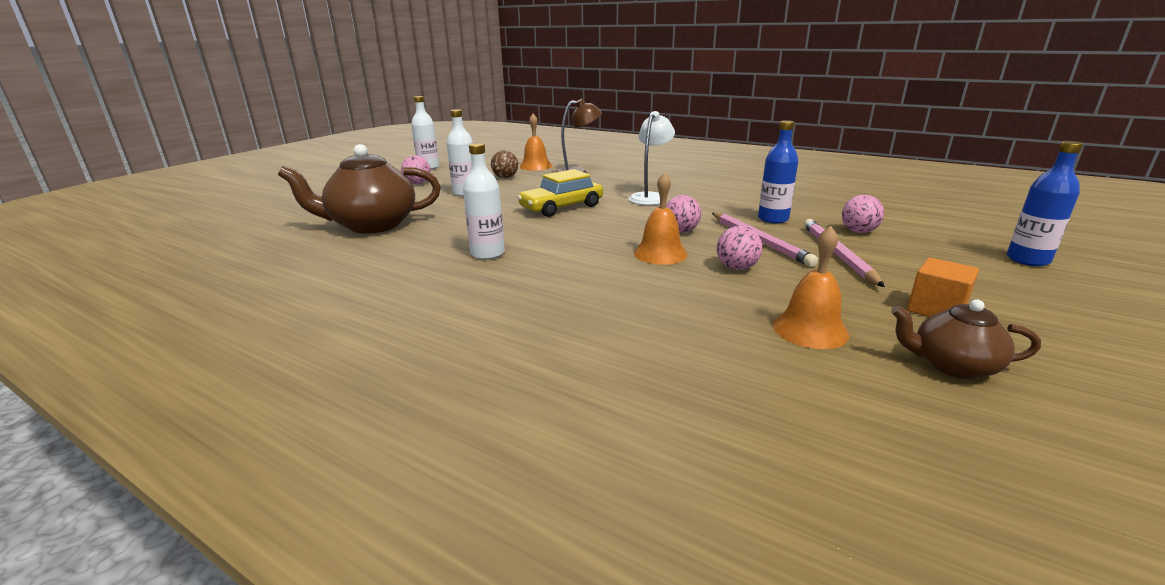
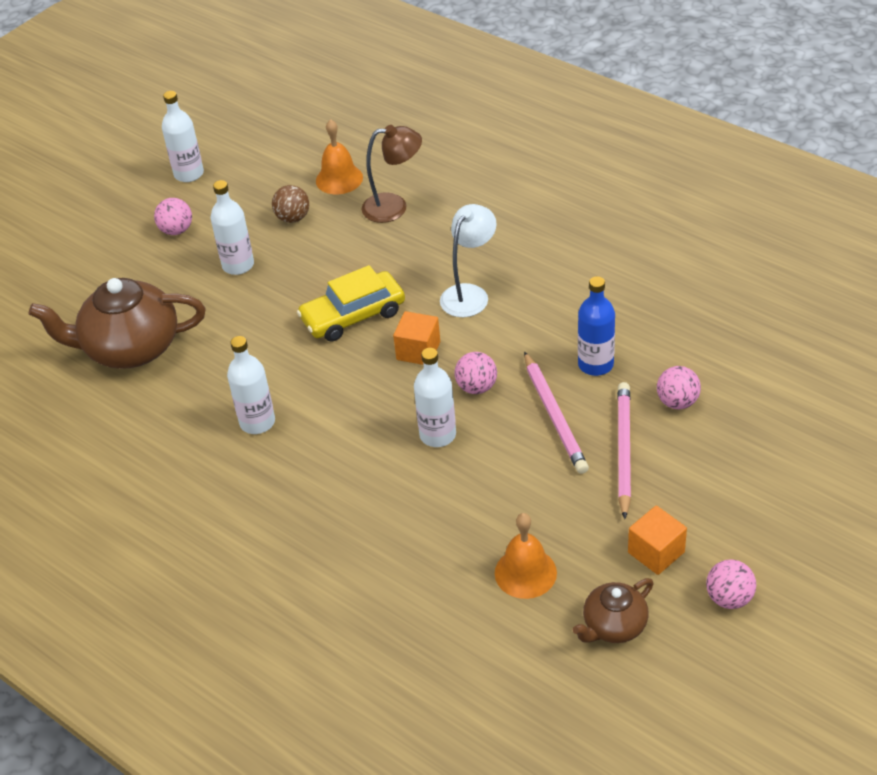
camera: 10 degrees right, 20 degrees up
orange bell [634,172,687,265] -> white bottle [414,348,456,447]
pink ball [717,226,762,270] -> pink ball moved to [706,559,756,609]
brown teapot [891,300,1041,379] -> brown teapot turned 60 degrees counterclockwise [572,578,654,643]
blue bottle [1007,141,1083,266] -> none
none -> orange cube [393,311,440,365]

